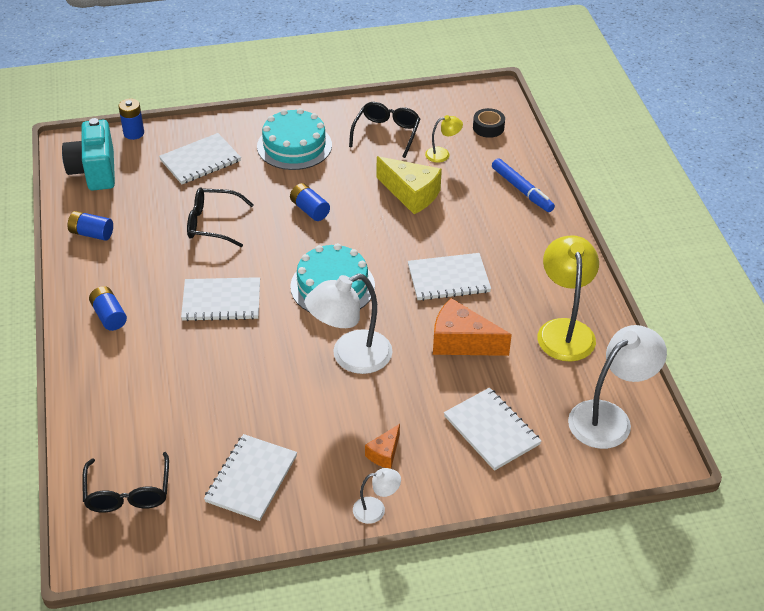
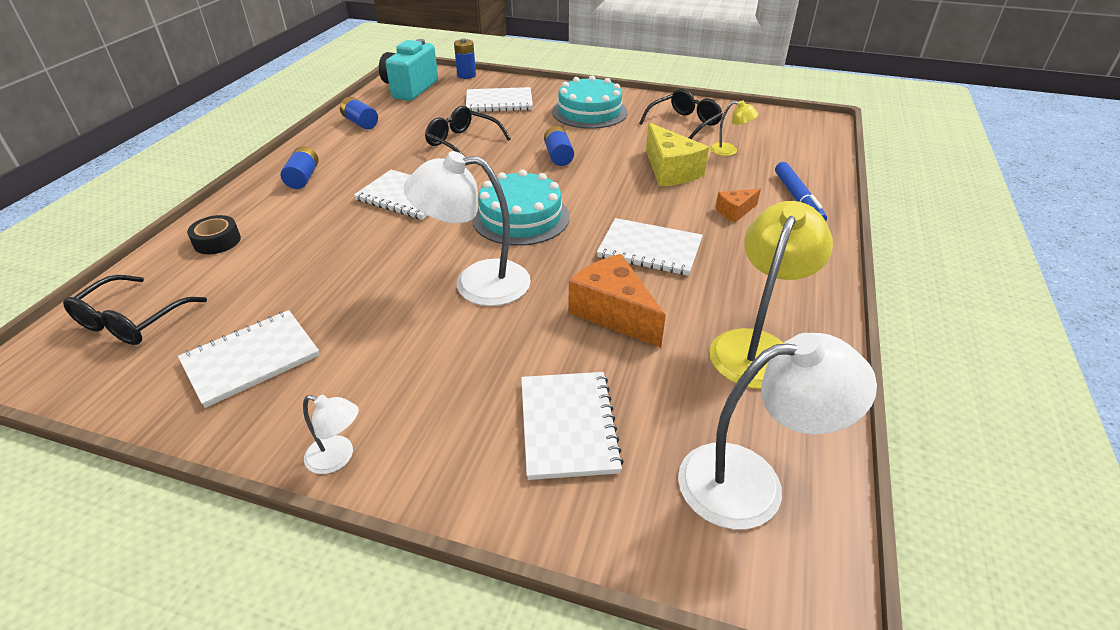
camera: 30 degrees right, 5 degrees down
orange cheese [365,424,400,469] -> orange cheese moved to [716,189,761,222]
black tape [473,108,505,138] -> black tape moved to [187,215,241,254]

